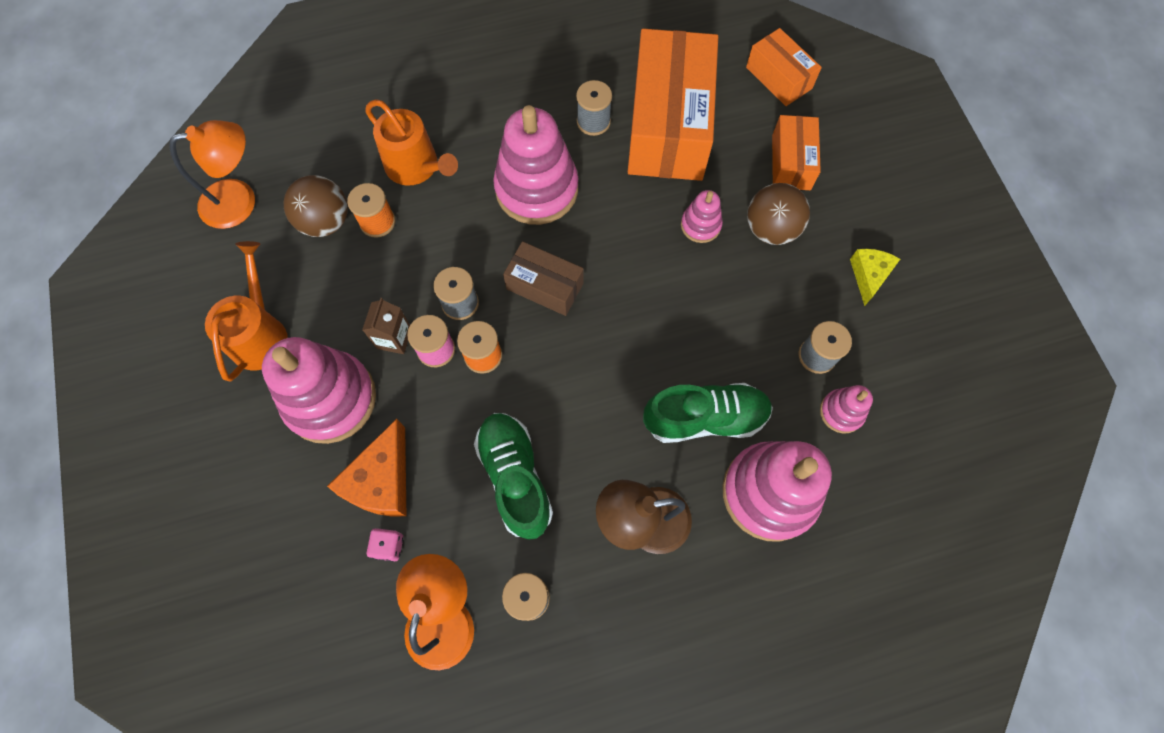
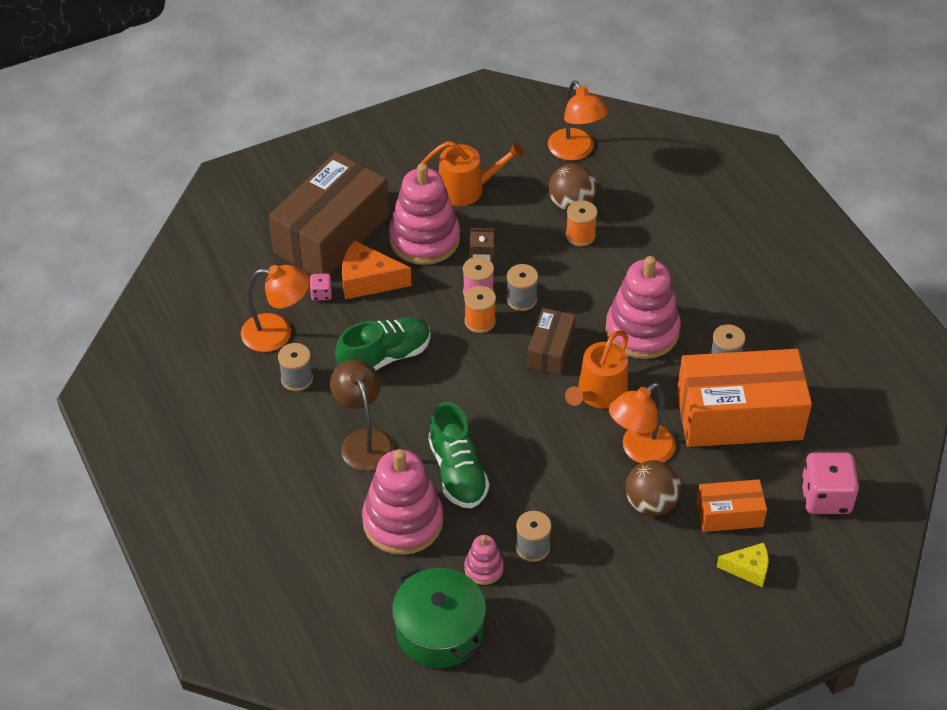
camera: 80 degrees right, 20 degrees down
orange watering can [365,99,458,186] -> orange watering can moved to [565,331,628,409]
pink stacking toy [681,190,723,243] -> orange lamp [609,383,676,463]
orange box [746,28,822,106] -> pink dice [801,452,859,514]
yellow cheese [850,249,900,306] -> yellow cheese moved to [717,543,769,587]
none -> brown box [269,153,389,274]
none -> green pot [392,566,486,668]

